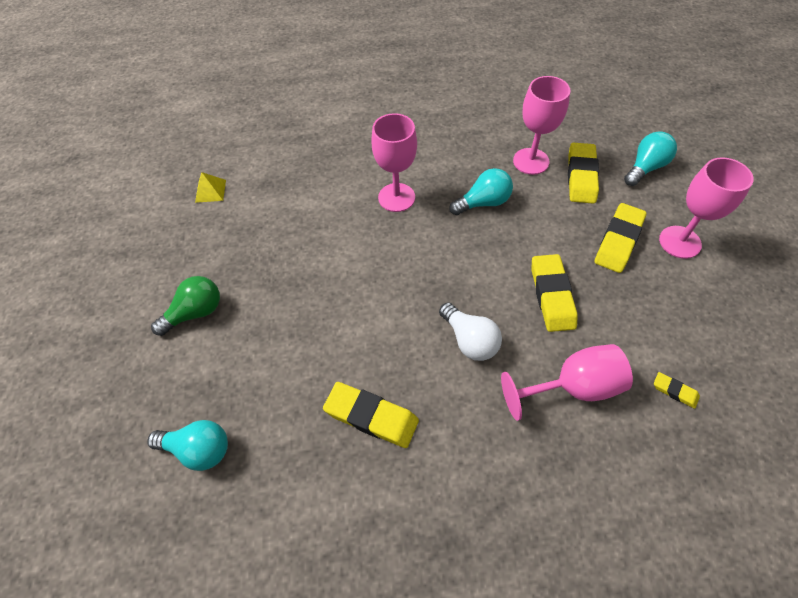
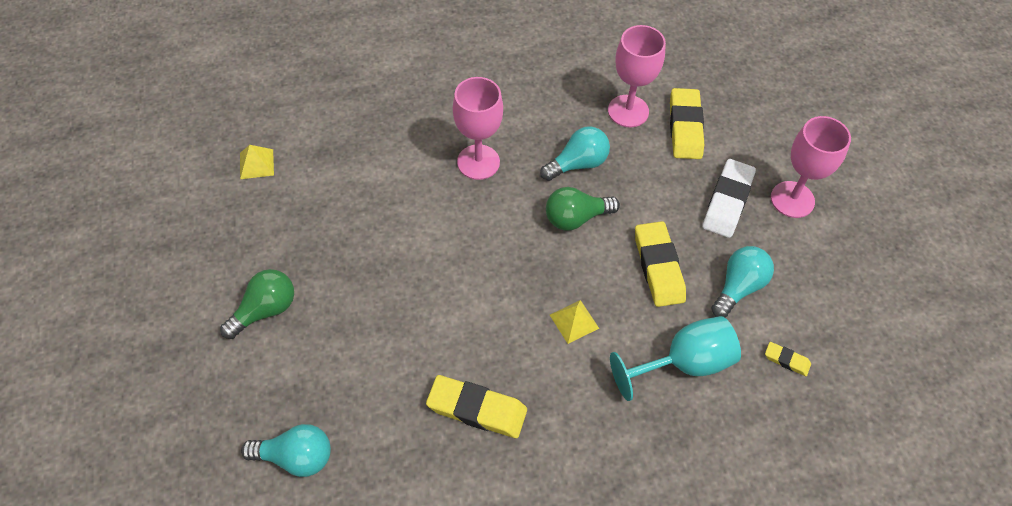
camera: 10 degrees left, 0 degrees up
white light bulb [439,302,502,361] -> yellow pyramid [550,300,599,344]
pink goblet [501,344,633,421] -> turquoise goblet [610,316,741,401]
yellow eraser [594,203,647,273] -> white eraser [702,159,756,238]
turquoise light bulb [624,131,677,186] -> turquoise light bulb moved to [711,246,774,317]
none -> green light bulb [546,187,620,231]

